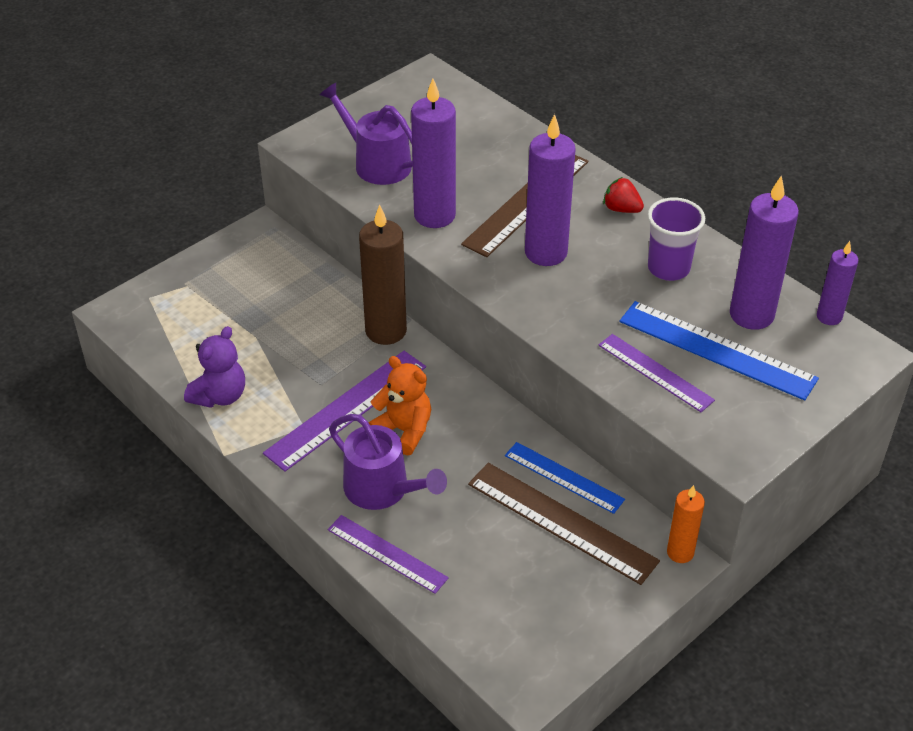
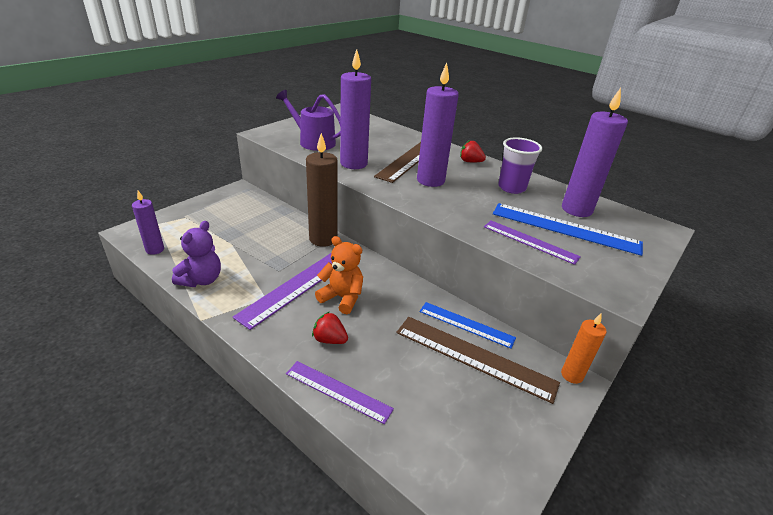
camera: 10 degrees left, 10 degrees down
purple watering can [329,414,447,510] -> red strawberry [312,312,348,344]
purple candle [817,241,858,325] -> purple candle moved to [132,191,164,255]

